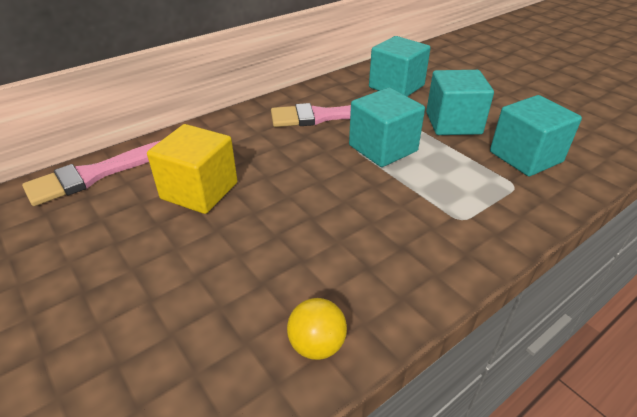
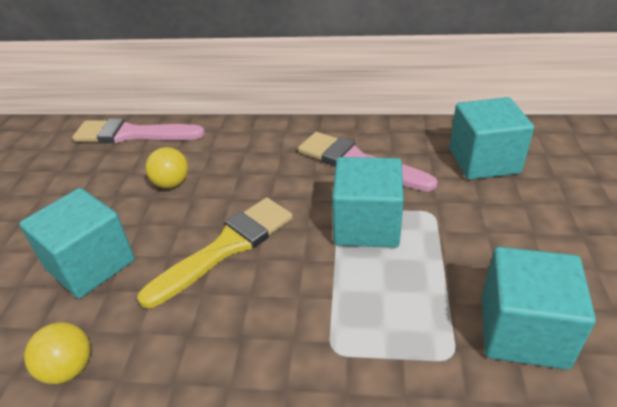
camera: 45 degrees right, 0 degrees up
yellow cube [147,124,237,214] -> yellow ball [146,147,188,188]
turquoise cube [426,70,494,135] -> turquoise cube moved to [19,188,135,299]
none -> yellow brush [137,198,293,308]

